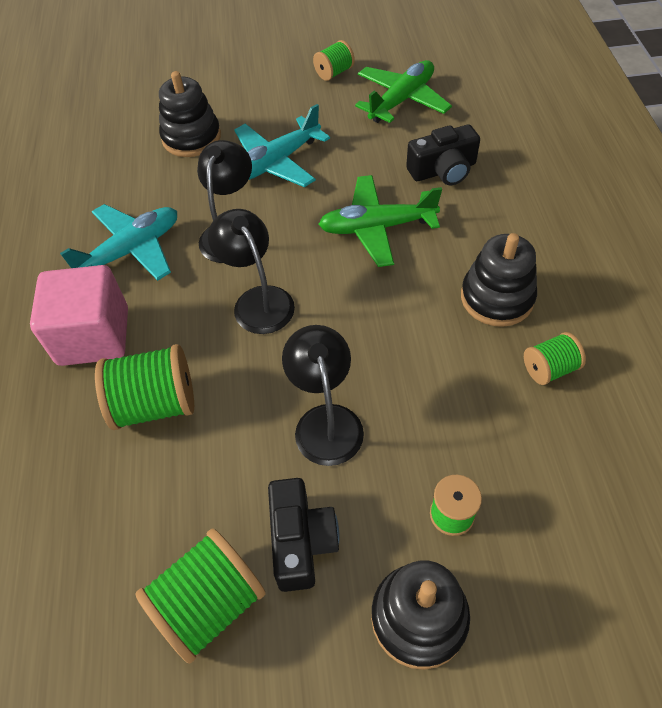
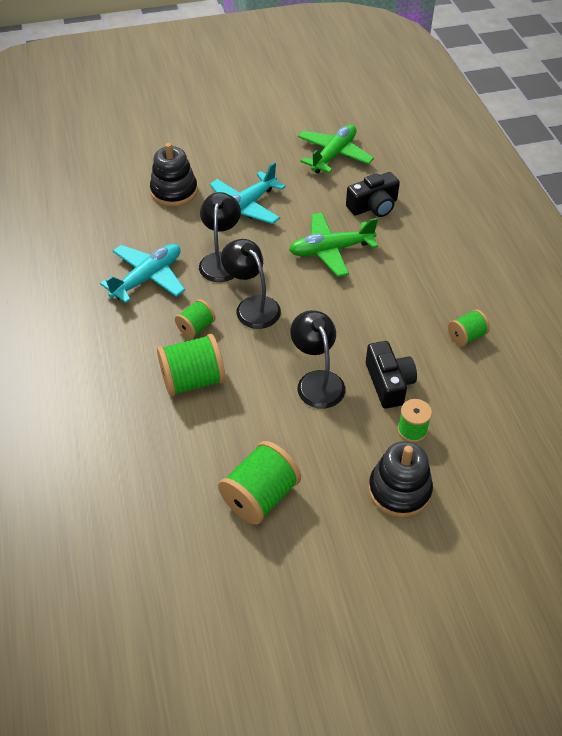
camera: 10 degrees left, 5 degrees down
pink cube [30,265,128,366] -> none
black camera [268,478,340,592] -> black camera moved to [366,341,417,409]
green spool [313,40,355,81] -> green spool moved to [175,299,215,338]
black stacking toy [461,233,537,327] -> none

